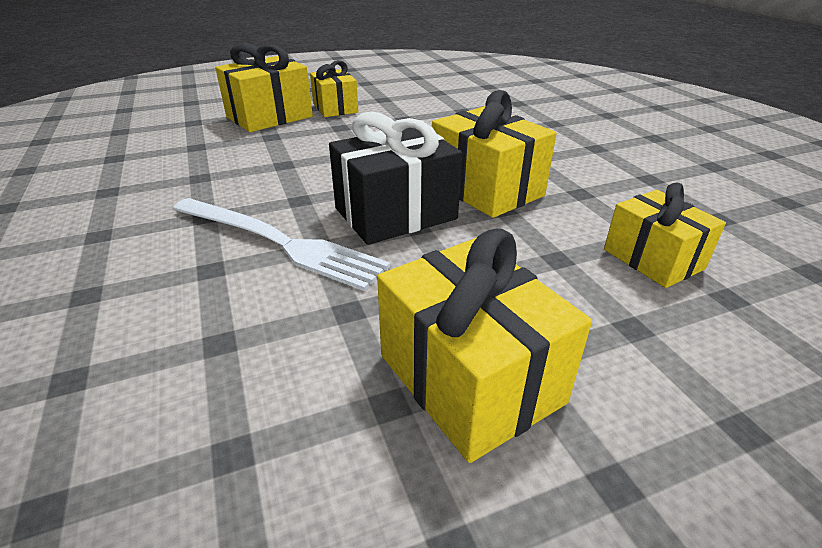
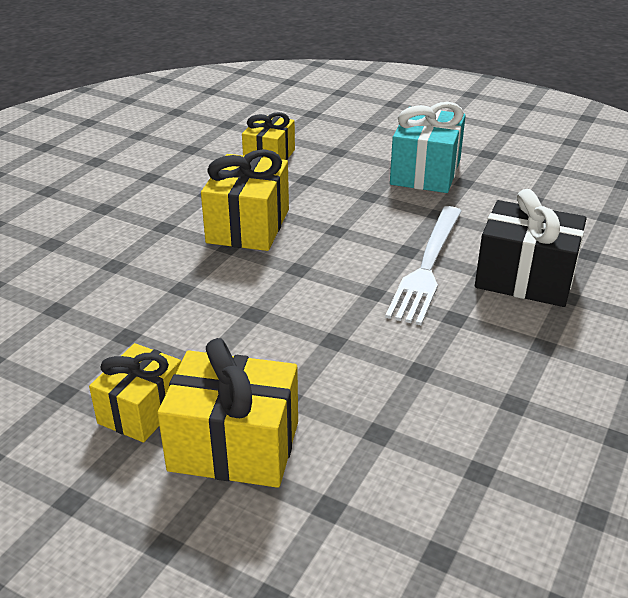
camera: 130 degrees left, 0 degrees up
white fork [172,198,390,291] -> white fork turned 150 degrees counterclockwise [385,206,462,325]
black gift [329,112,462,245] -> black gift moved to [475,189,587,307]
yellow gift [377,228,592,463] -> turquoise gift [390,102,466,193]

